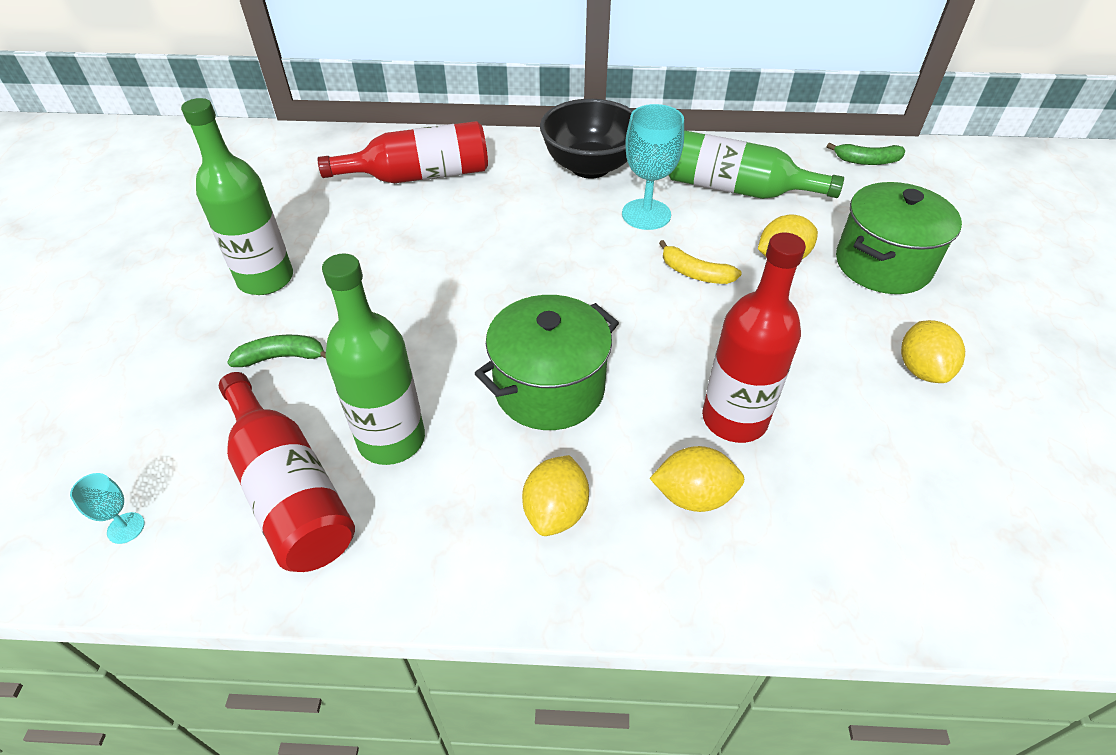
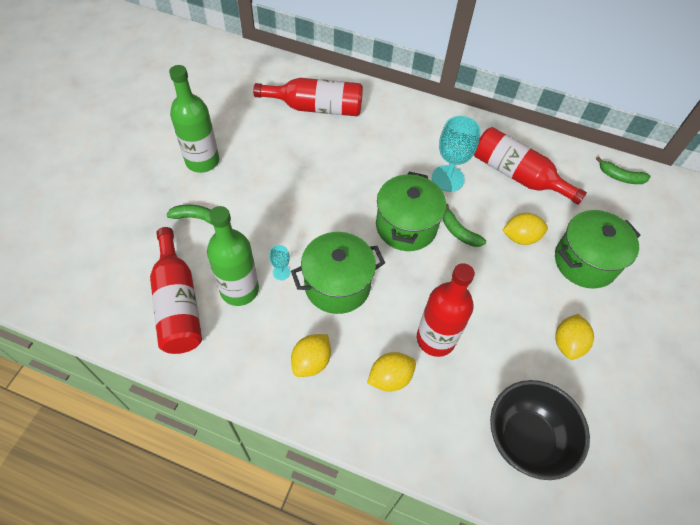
camera: 15 degrees right, 10 degrees up
turquoise goblet [70,473,145,544] -> turquoise goblet moved to [269,245,290,280]
black bowl [540,99,634,178] -> black bowl moved to [490,380,590,480]
yellow lemon [649,446,744,512] -> yellow lemon turned 45 degrees counterclockwise [367,352,416,392]
yellow banana [659,240,742,284] -> green banana [443,204,486,247]
green bottle [669,130,844,199] -> red bottle [474,127,587,205]
none -> green pot [376,172,446,251]

